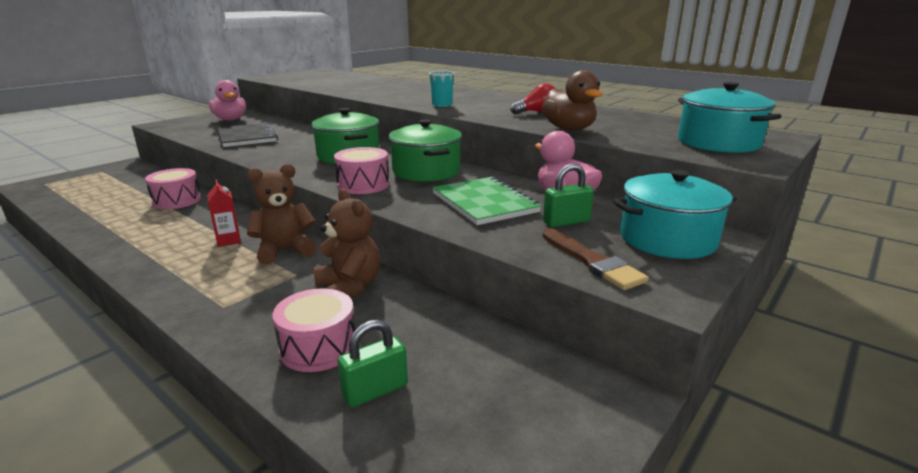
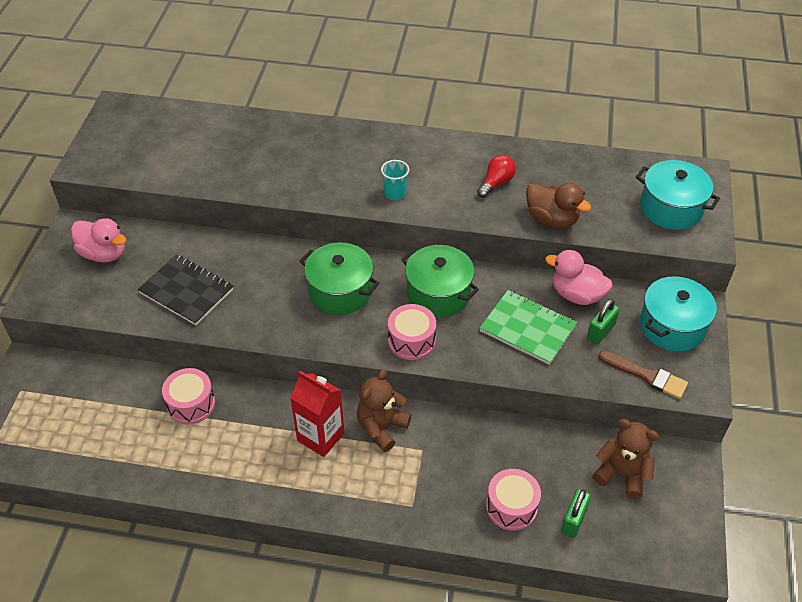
camera: 30 degrees left, 25 degrees up
red carton [207,179,241,247] -> red carton [290,371,344,457], size x1.74
brown teddy bear [313,188,380,298] -> brown teddy bear moved to [593,419,659,499]

